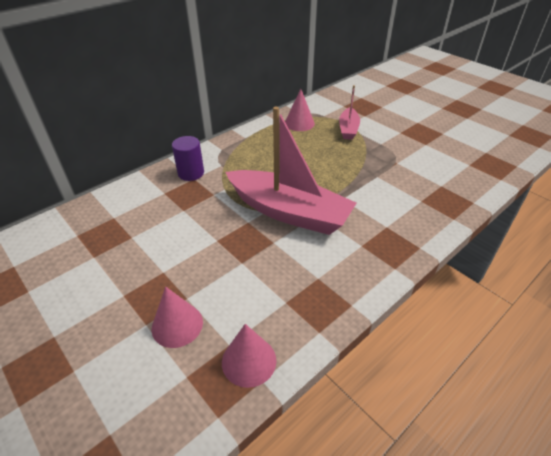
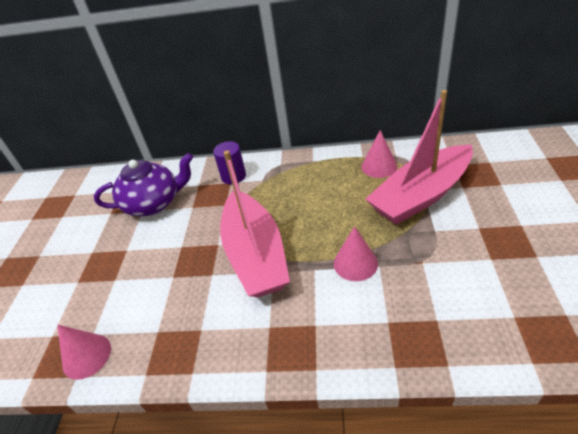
camera: 50 degrees right, 0 degrees up
pink cone [151,287,203,348] -> pink cone moved to [334,226,378,281]
pink boat [339,85,360,140] -> pink boat [365,90,473,225], size x2.00
none -> purple teapot [94,153,193,216]

